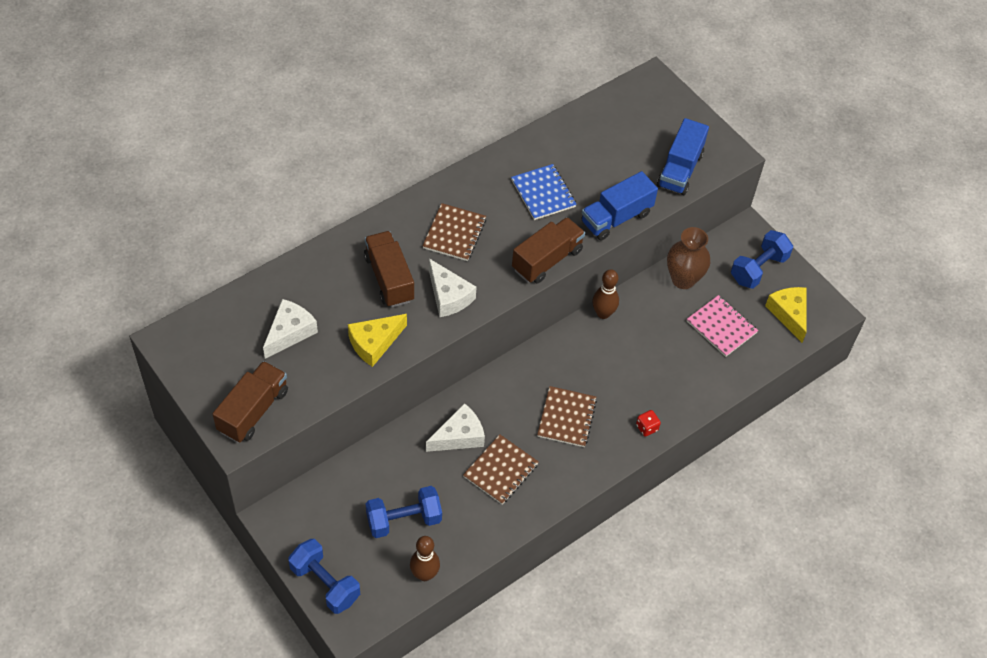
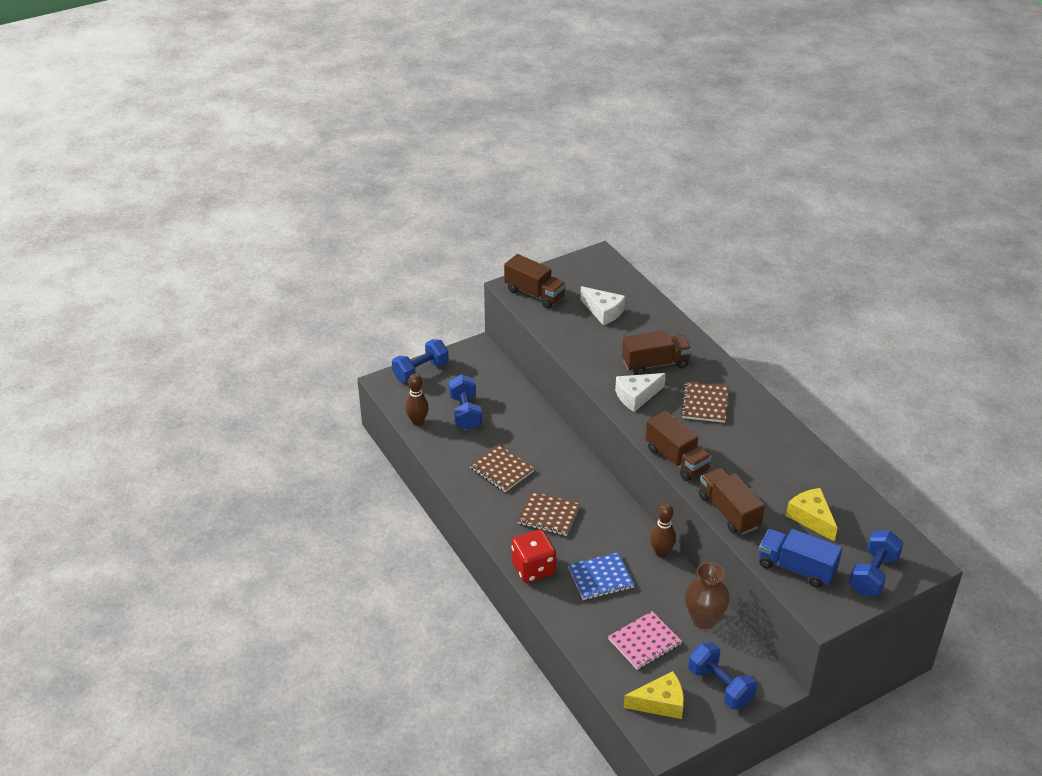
camera: 100 degrees right, 15 degrees down
yellow cheese [348,314,407,367] -> yellow cheese moved to [786,488,837,542]
brown notebook [422,203,486,261] -> brown notebook turned 75 degrees clockwise [681,382,728,423]
white cheese [426,403,485,452] -> none
blue notebook [511,164,577,220] -> blue notebook moved to [568,552,634,600]
blue truck [581,171,658,240] -> brown truck [699,468,765,535]
red dice [636,410,661,437] -> red dice [511,530,556,583], size x2.17
none -> blue dumbbell [849,531,903,596]

